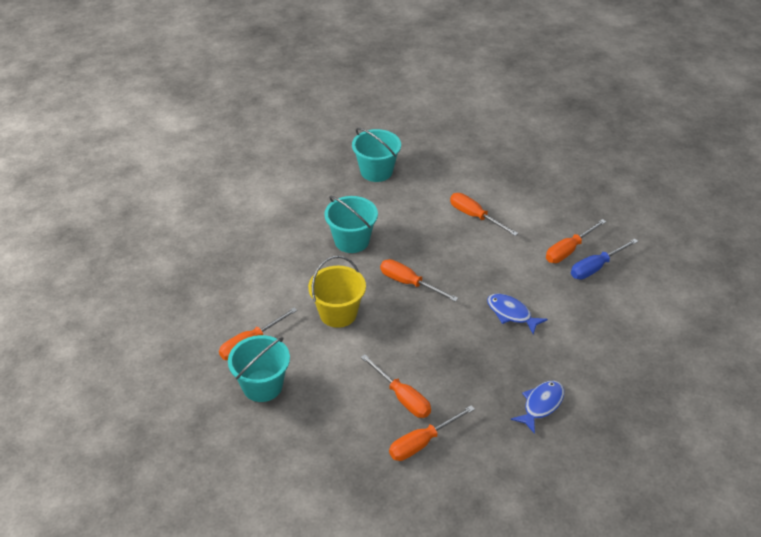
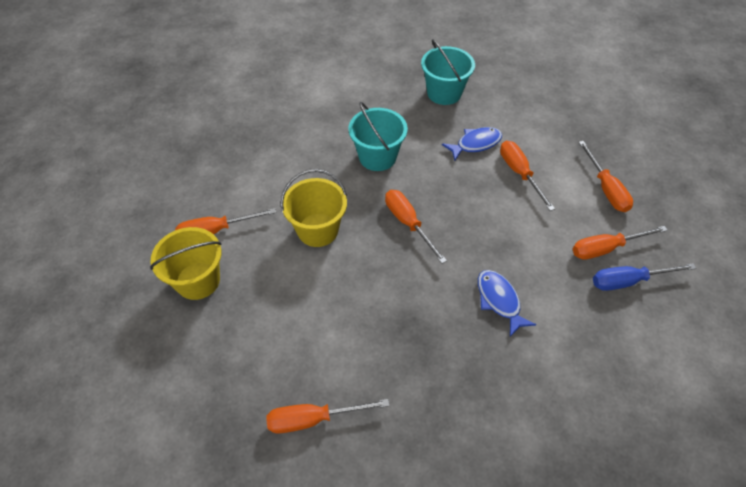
camera: 25 degrees right, 10 degrees up
turquoise bucket [228,335,290,402] -> yellow bucket [150,227,222,300]
orange screwdriver [361,354,431,418] -> orange screwdriver moved to [579,141,633,212]
blue fish [511,381,564,434] -> blue fish moved to [442,127,502,161]

